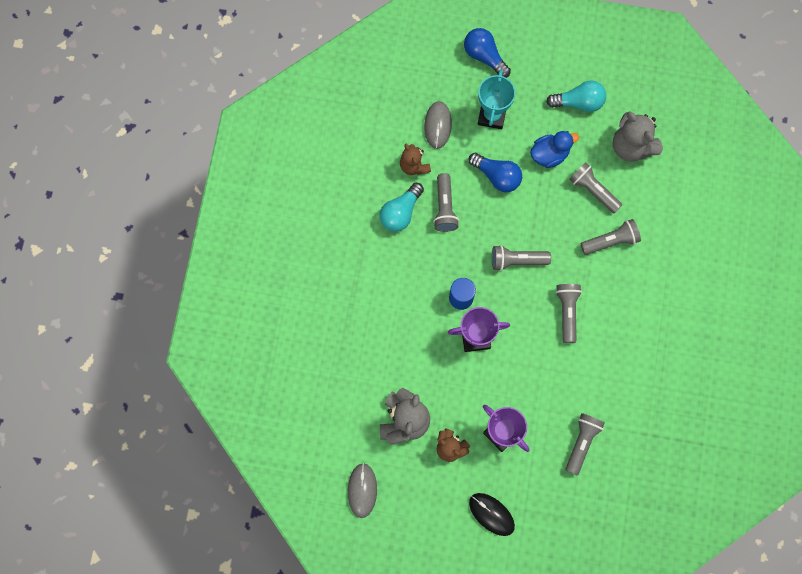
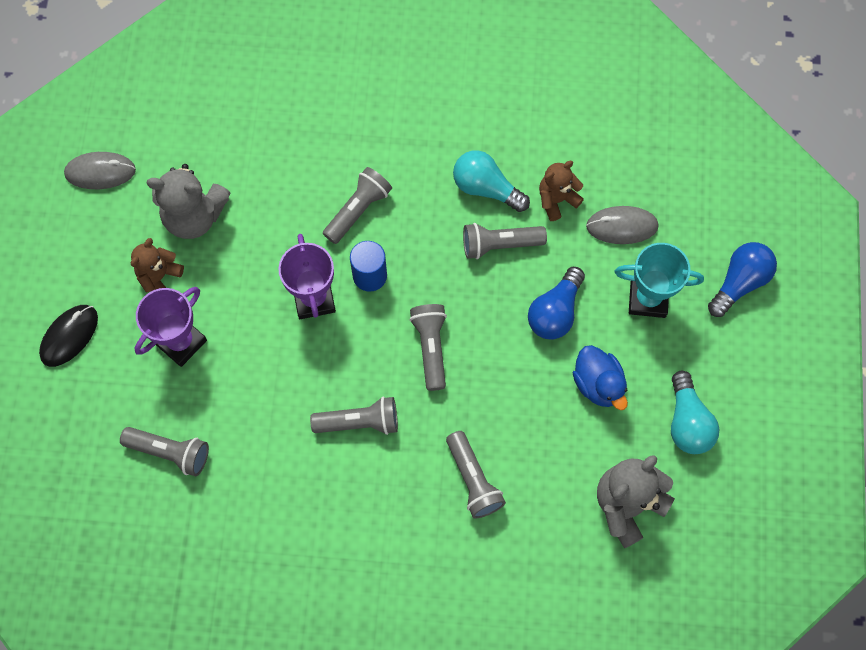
camera: 85 degrees right, 5 degrees down
grey flashlight [569,162,622,213] -> grey flashlight moved to [323,167,392,244]

